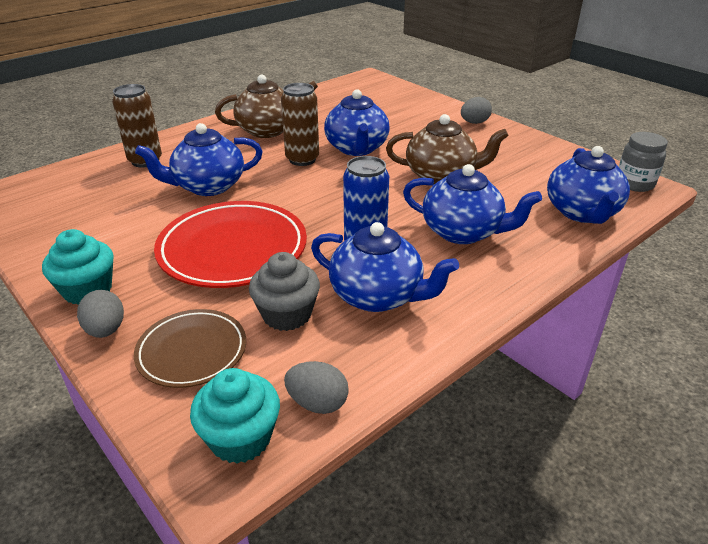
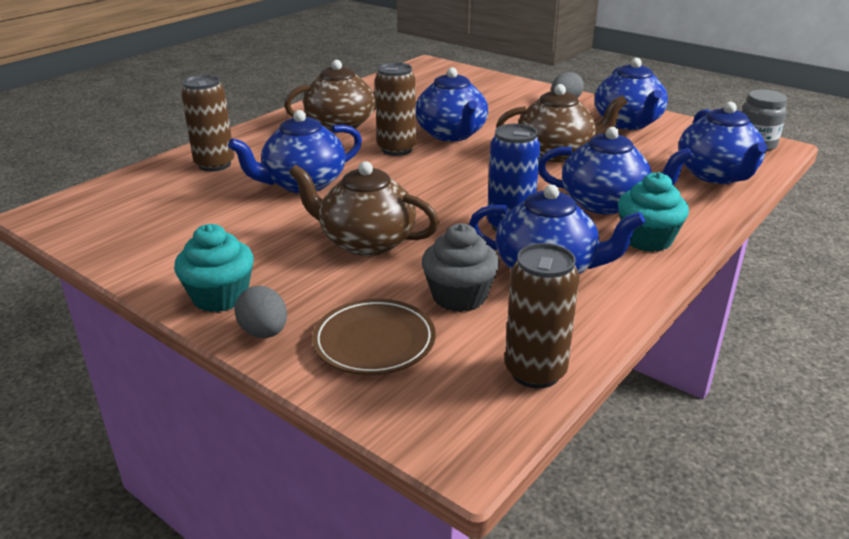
camera: 10 degrees left, 5 degrees down
red plate [154,201,307,288] -> brown teapot [289,161,439,256]
turquoise cupcake [190,368,280,464] -> turquoise cupcake moved to [618,172,689,252]
grey egg [284,361,349,414] -> brown can [505,243,579,389]
none -> blue teapot [595,58,668,130]

